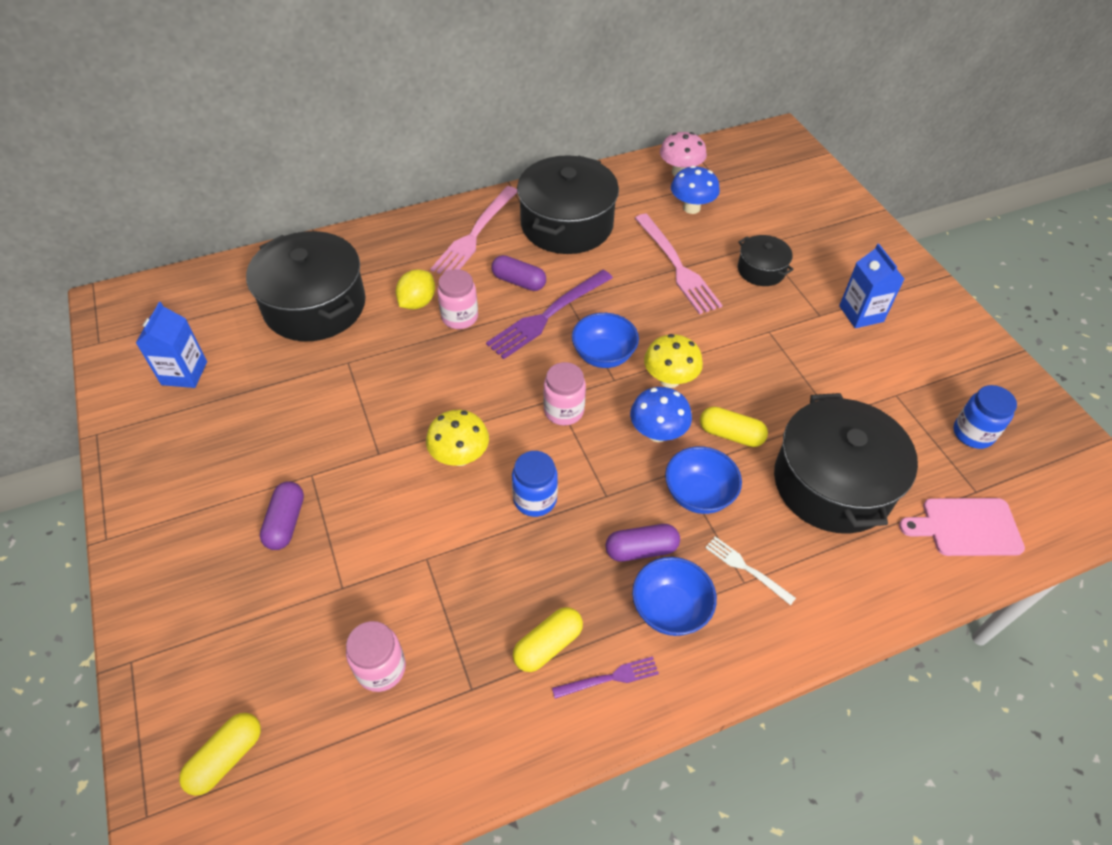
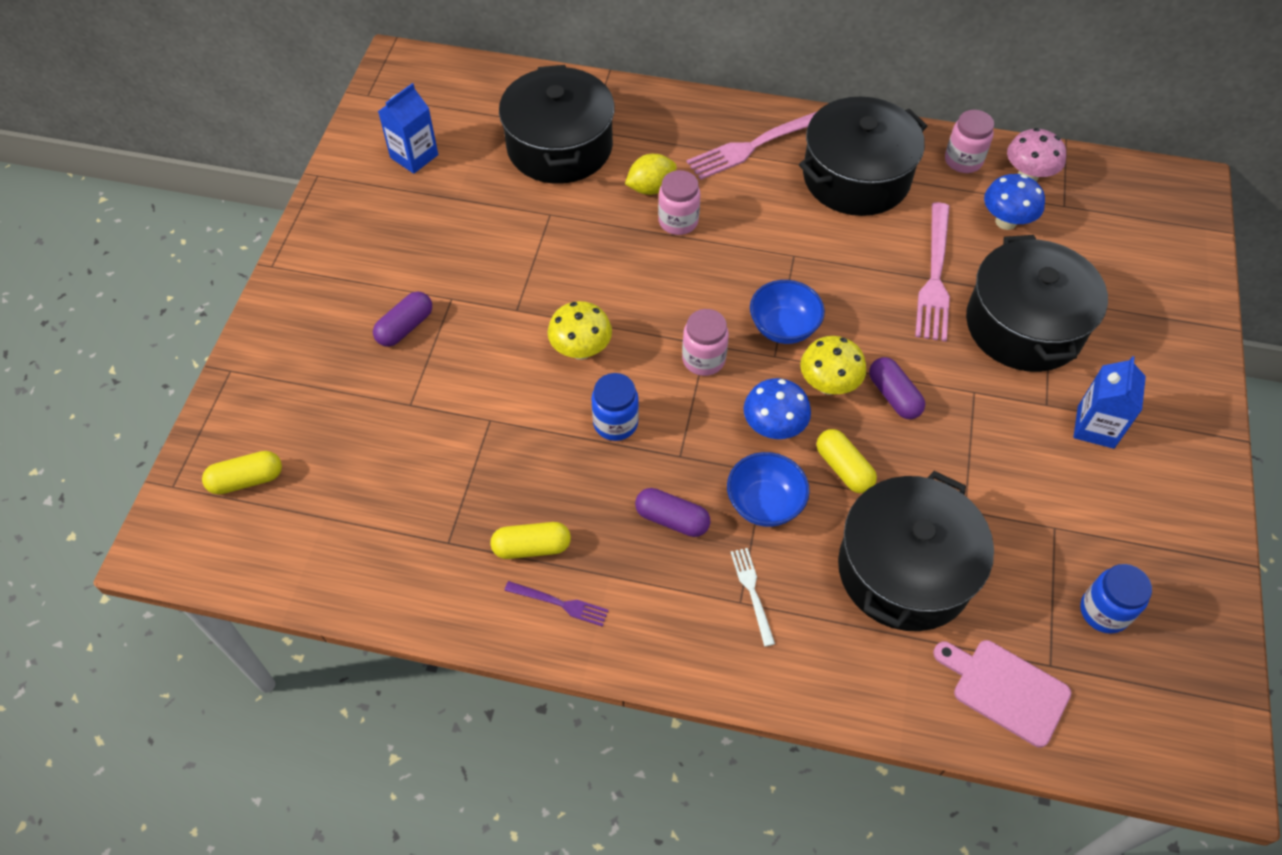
camera: 35 degrees right, 5 degrees up
pink jar [346,621,406,692] -> pink jar moved to [945,110,994,173]
purple fork [486,270,613,359] -> none
purple capsule [491,255,546,291] -> purple capsule moved to [869,357,925,419]
blue bowl [632,557,717,636] -> none
black pot [738,235,794,286] -> black pot [966,235,1108,372], size x2.02

